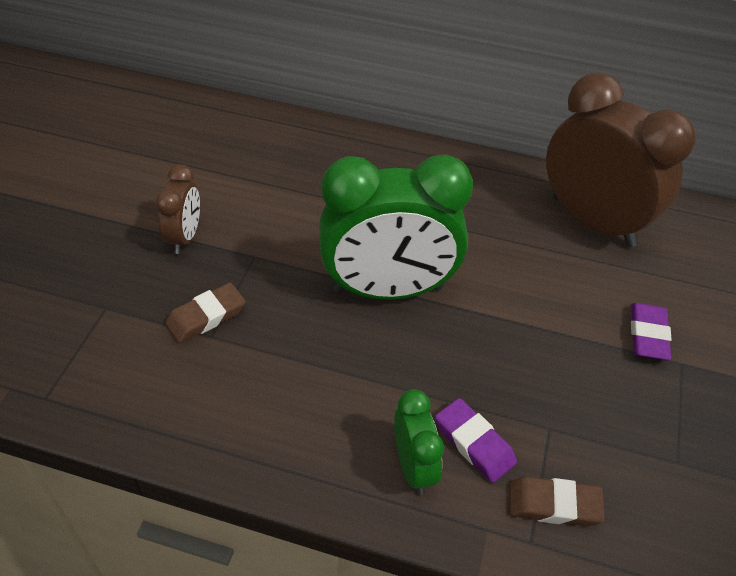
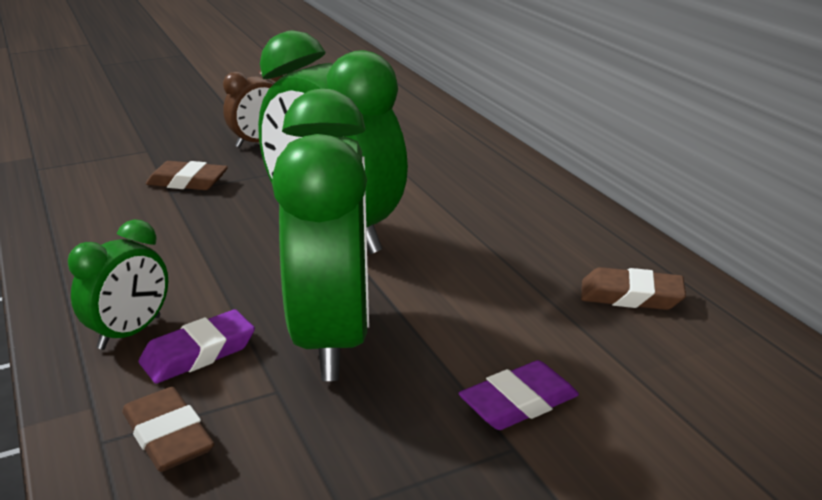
camera: 50 degrees right, 20 degrees down
purple eraser [435,398,517,483] -> purple eraser turned 45 degrees clockwise [139,309,255,383]
brown clock [546,72,696,247] -> brown eraser [581,267,686,310]
none -> green clock [272,89,369,381]

